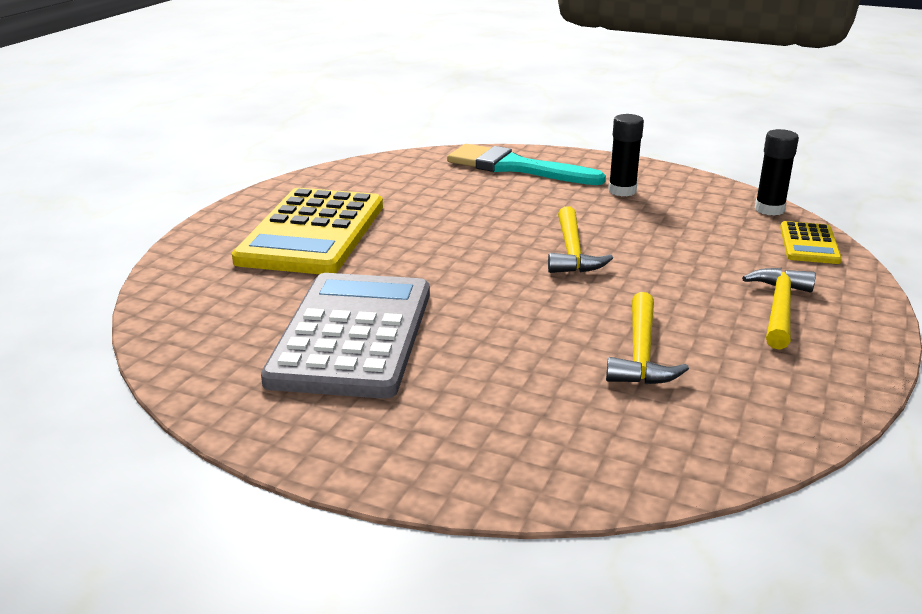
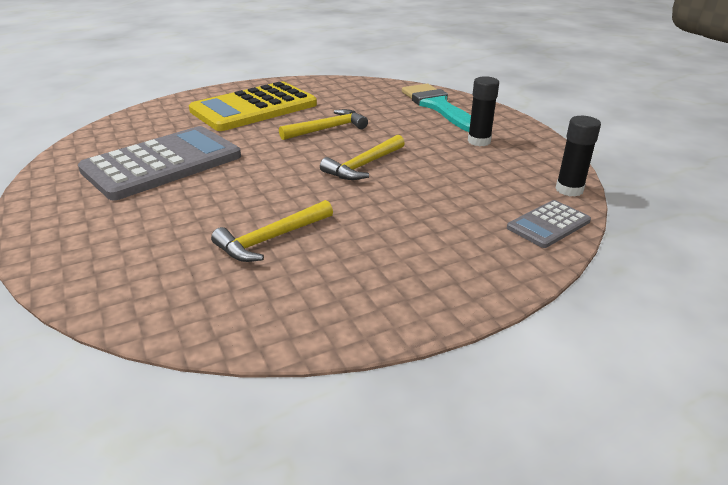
camera: 40 degrees right, 5 degrees up
yellow hammer [742,268,816,350] -> yellow hammer moved to [279,109,368,140]
yellow calculator [780,221,842,264] -> grey calculator [507,200,591,248]

